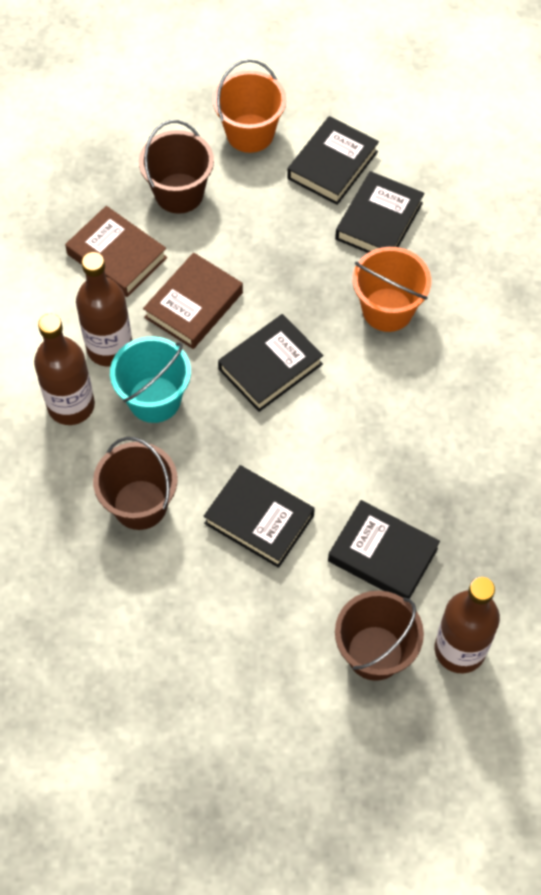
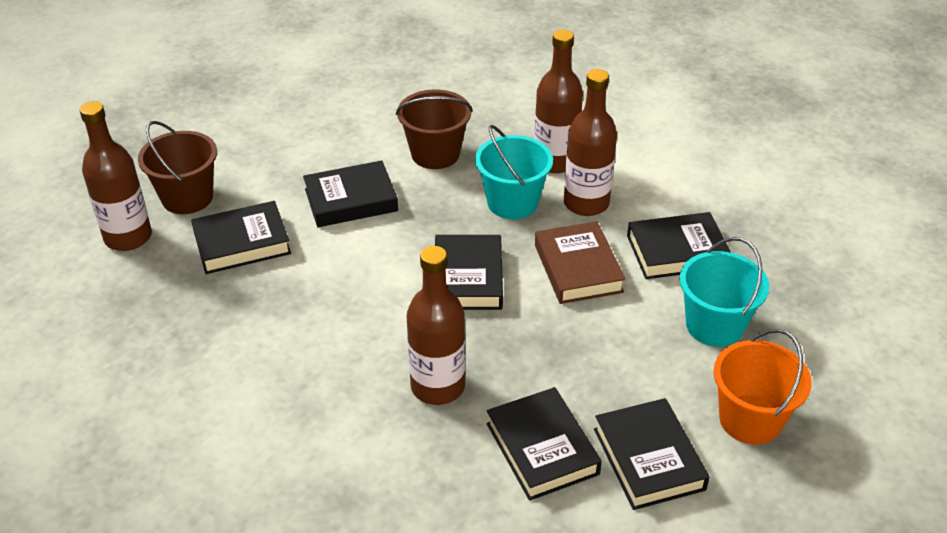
camera: 130 degrees right, 20 degrees down
brown book [65,206,167,297] -> black book [627,212,731,279]
brown bucket [139,120,214,214] -> turquoise bucket [679,237,769,347]
orange bucket [353,247,431,332] -> brown bottle [407,246,465,405]

